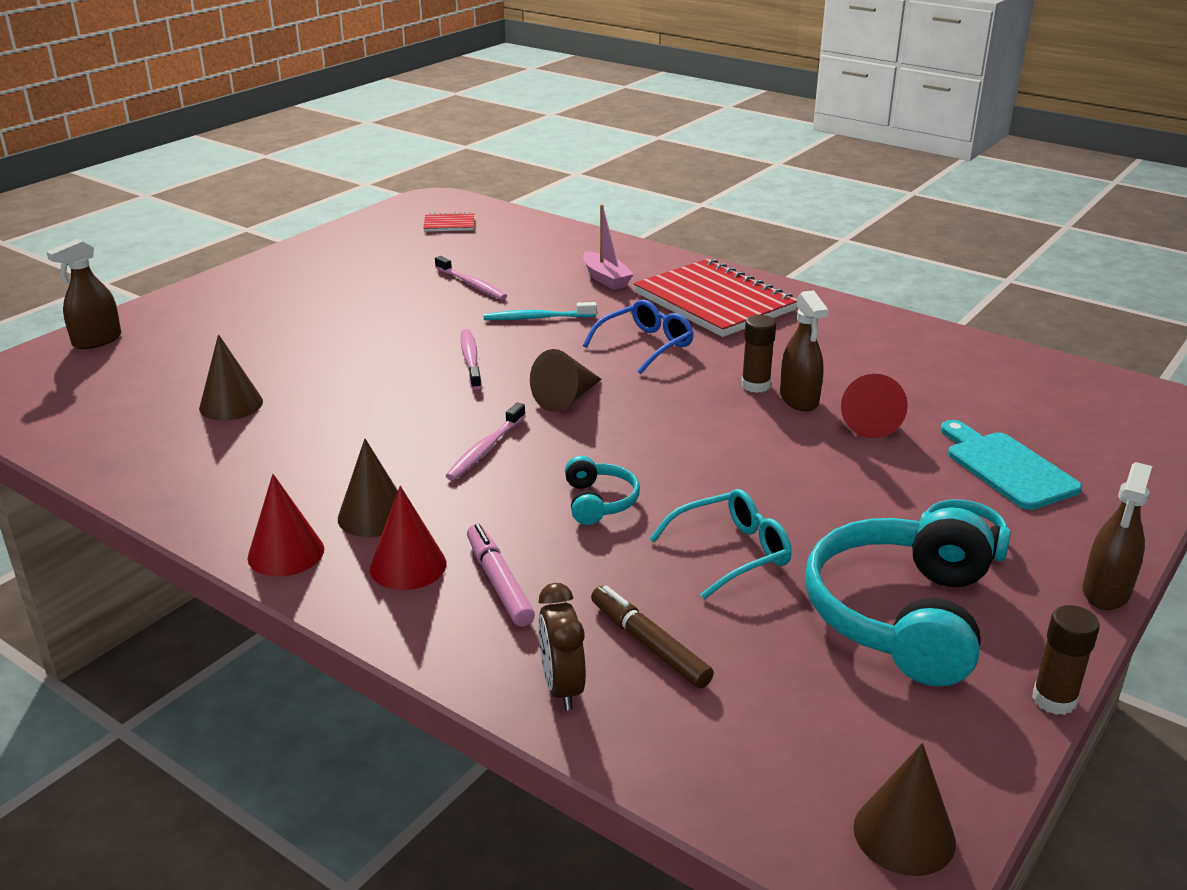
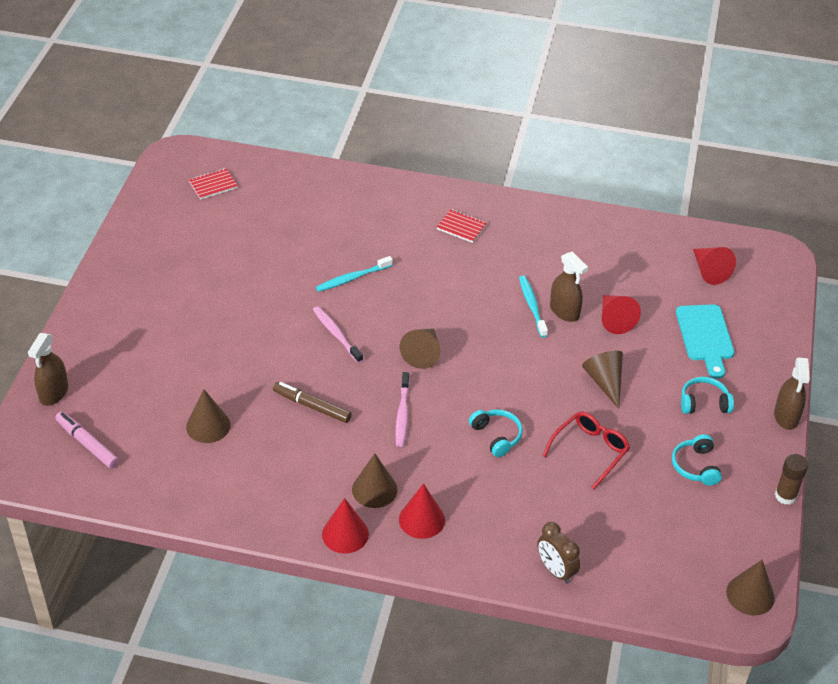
camera: 25 degrees left, 15 degrees up
pink toothbrush [435,256,507,300] -> none
pink marker [467,524,535,627] -> pink marker moved to [56,412,119,468]
pink boat [583,204,634,290] -> none
blue glasses [583,300,694,374] -> none
brown marker [591,585,714,688] -> brown marker moved to [273,382,352,423]
red notebook [634,259,797,337] -> red notebook [437,209,488,243], size x0.43
turquoise glasses [649,489,792,599] -> red glasses [543,412,630,489]
brown glue stick [741,315,776,393] -> turquoise toothbrush [519,275,548,337]
turquoise headphones [805,507,994,686] -> turquoise headphones [672,434,722,486], size x0.47
turquoise cutting board [940,420,1082,510] -> turquoise cutting board turned 135 degrees counterclockwise [676,304,735,379]
none -> brown cone [582,351,623,409]
none -> red cone [693,247,736,285]

